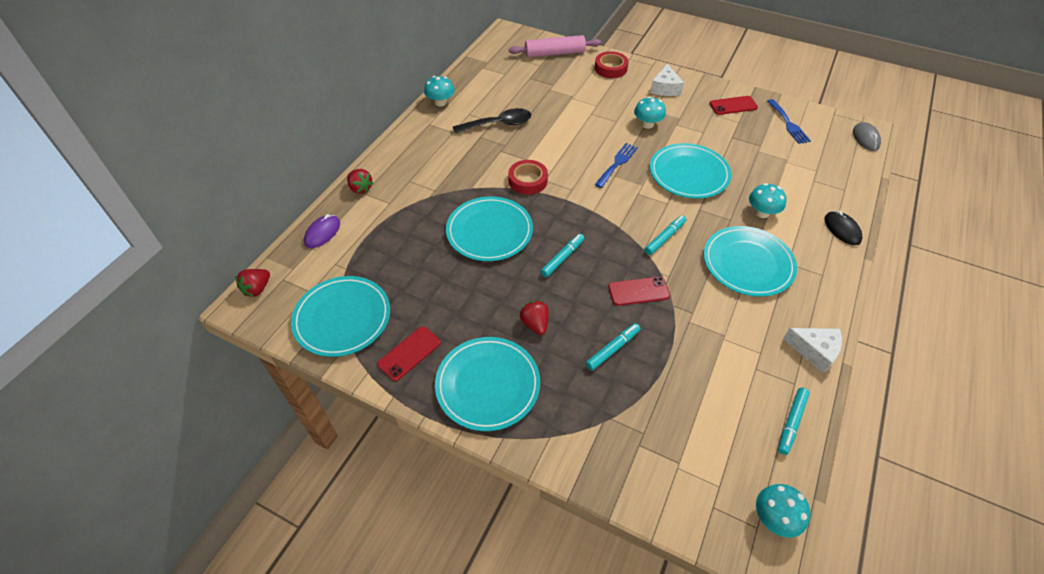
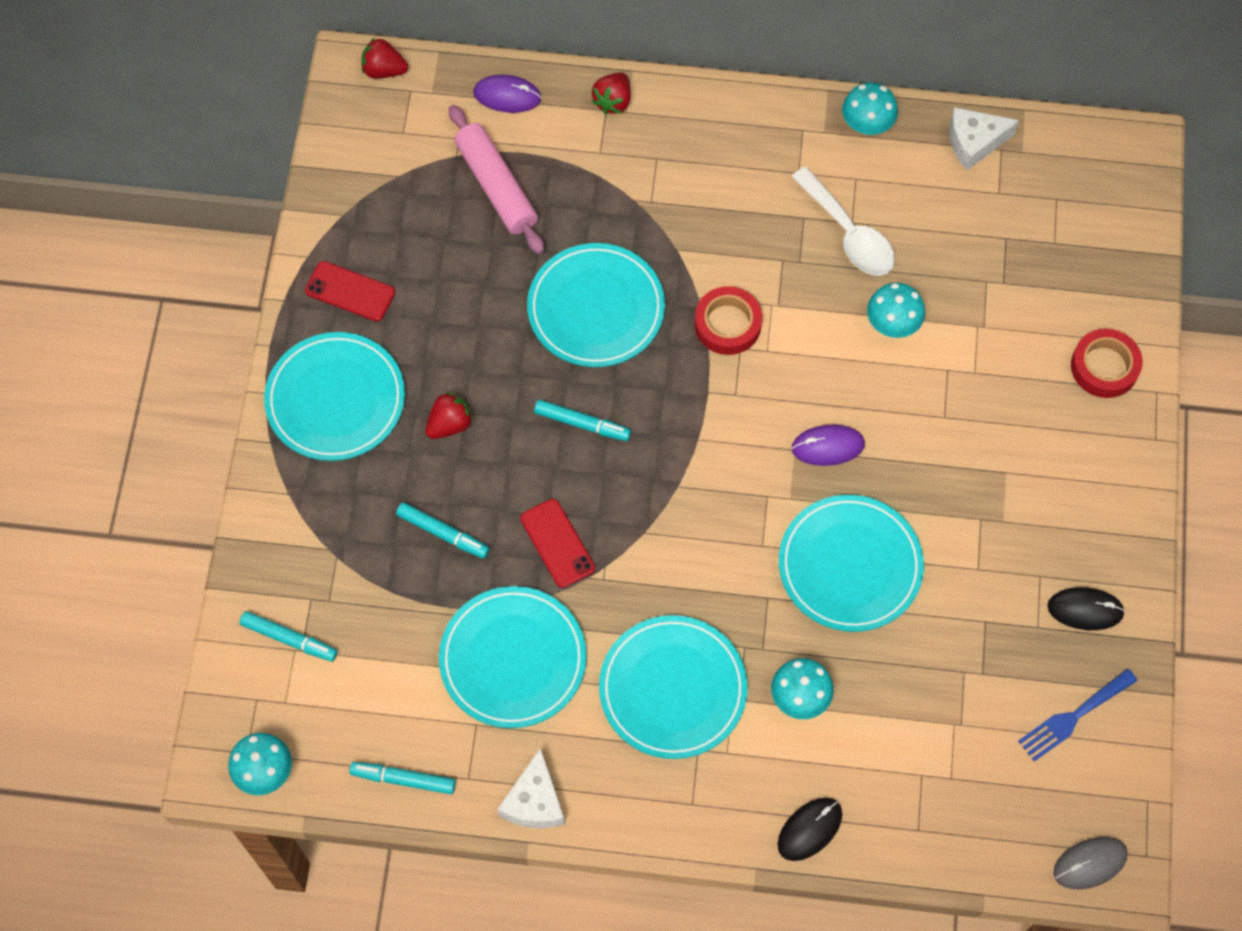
camera: 70 degrees right, 15 degrees up
turquoise plate [291,276,390,357] -> turquoise plate moved to [439,586,587,728]
black spoon [453,108,531,134] -> white spoon [791,167,895,275]
pink rolling pin [509,35,601,57] -> pink rolling pin moved to [449,105,544,254]
blue fork [595,143,638,188] -> purple mouse [791,425,865,466]
turquoise mushroom [634,96,666,129] -> turquoise mushroom moved to [867,283,925,338]
turquoise marker [645,215,686,255] -> turquoise marker moved to [240,611,338,662]
white cheese [650,64,684,96] -> white cheese moved to [949,107,1019,170]
red phone [709,96,758,115] -> black mouse [1047,587,1125,630]

